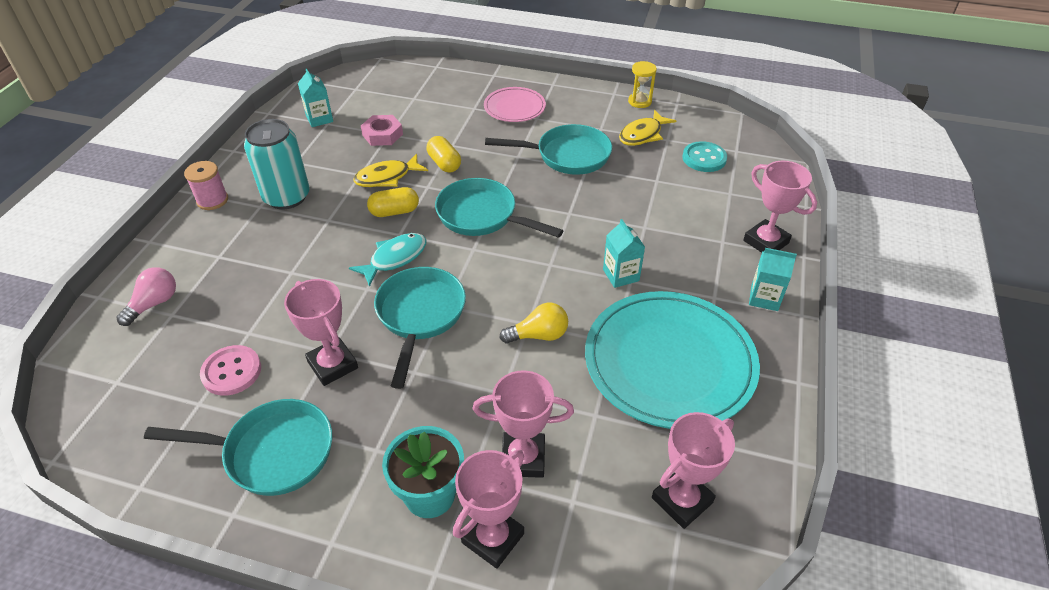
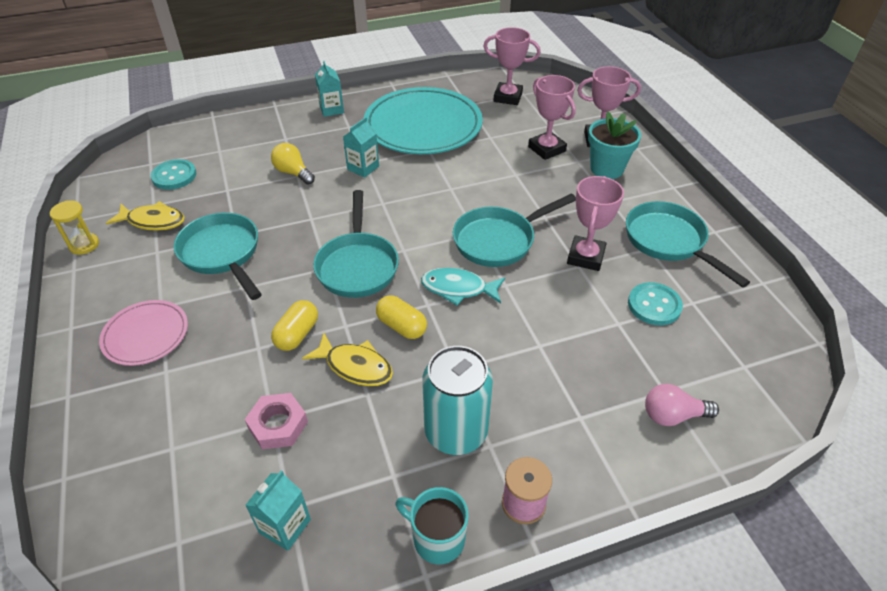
camera: 125 degrees left, 0 degrees up
pink button [200,345,261,396] -> turquoise button [628,282,683,325]
yellow light bulb [500,303,568,343] -> yellow light bulb moved to [271,143,315,185]
pink trophy [743,161,817,253] -> none
none -> turquoise mug [396,487,469,564]

